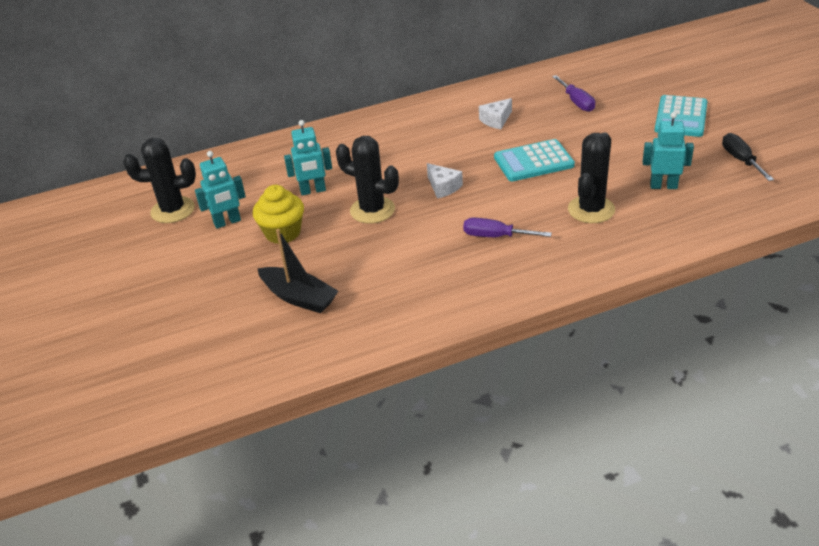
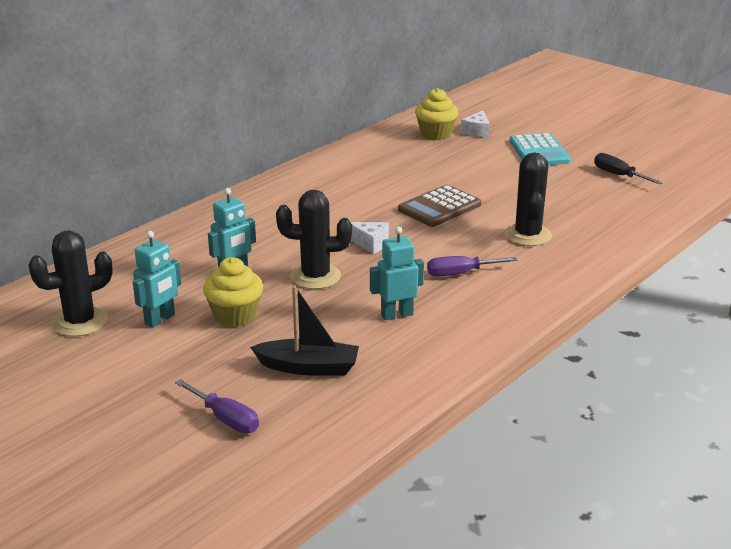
camera: 30 degrees left, 10 degrees down
white cheese [479,98,512,129] -> white cheese moved to [461,110,490,137]
turquoise calculator [494,139,575,181] -> brown calculator [398,185,481,227]
purple screwdriver [552,75,595,112] -> purple screwdriver moved to [175,379,259,433]
turquoise robot [643,112,694,189] -> turquoise robot moved to [370,227,424,320]
none -> yellow cupcake [415,88,458,140]

